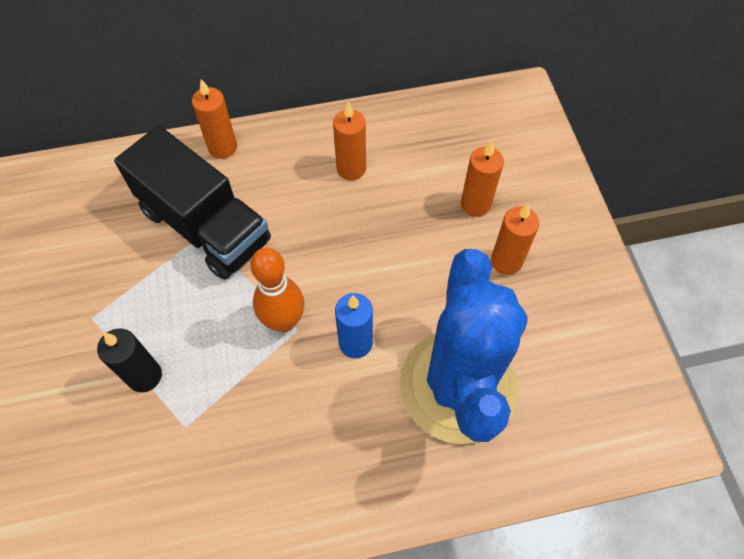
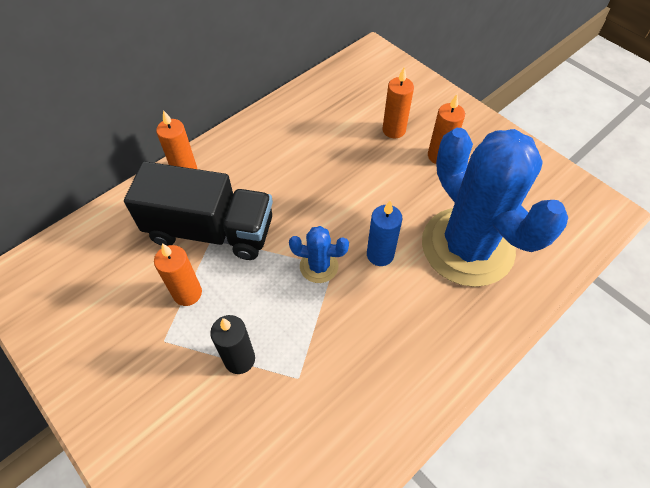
camera: 30 degrees left, 5 degrees down
orange bowling pin [250,248,305,332] -> blue cactus [289,226,349,283]
orange candle [333,102,366,180] -> orange candle moved to [154,243,202,306]

